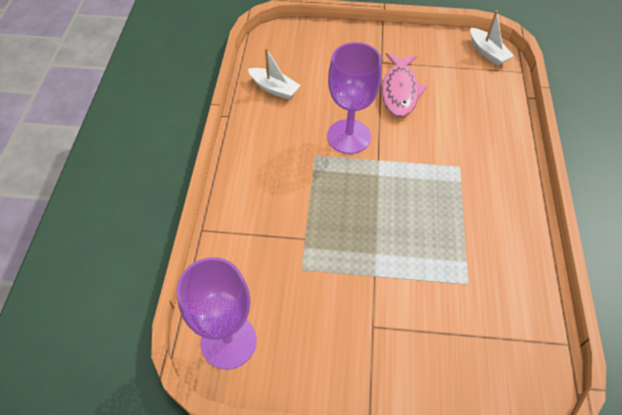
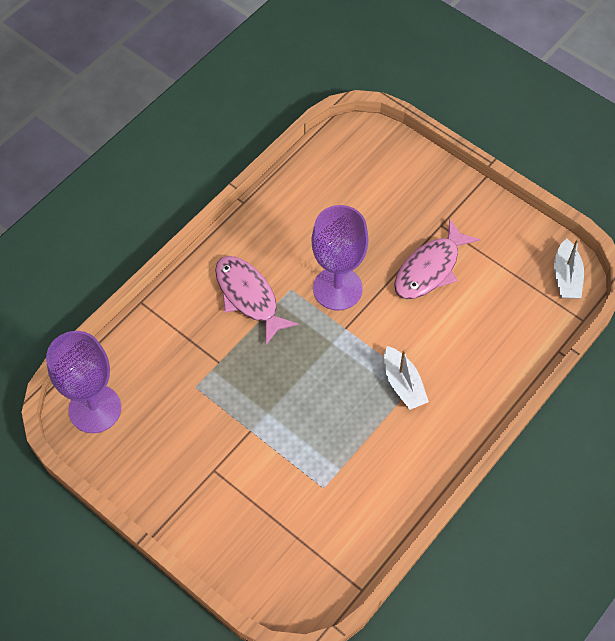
camera: 35 degrees right, 5 degrees up
white boat [248,48,301,100] -> white boat moved to [384,346,429,410]
none -> pink fish [215,256,299,345]

